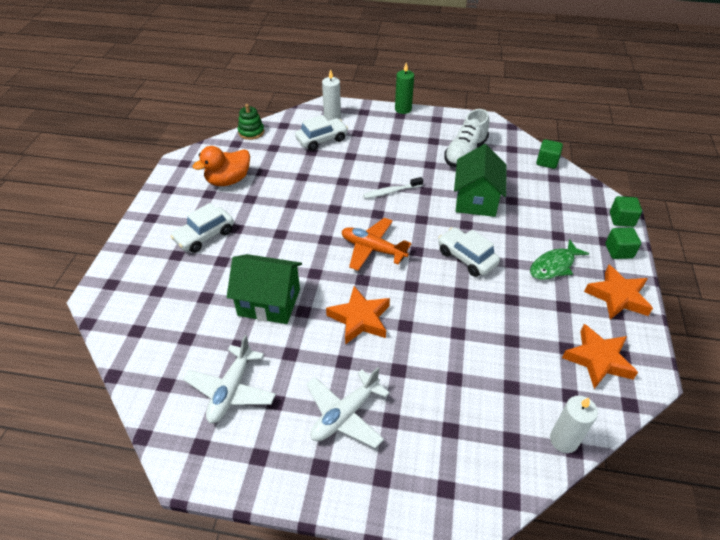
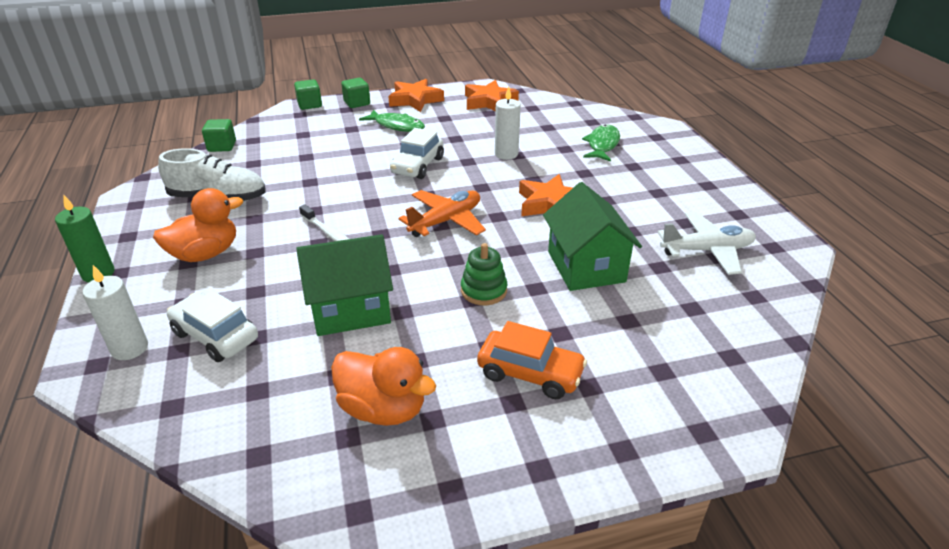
camera: 115 degrees left, 10 degrees down
white car [170,203,234,253] -> orange car [477,321,587,399]
green stacking toy [238,104,264,140] -> green stacking toy moved to [461,243,507,305]
white plane [306,367,390,448] -> none
orange plane [342,218,412,271] -> orange plane turned 135 degrees counterclockwise [399,190,486,237]
green house [454,144,506,217] -> green house moved to [296,234,393,336]
white candle [550,396,598,453] -> white candle moved to [495,86,521,160]
none -> orange duck [153,188,243,262]
none -> green fish [582,125,620,162]

